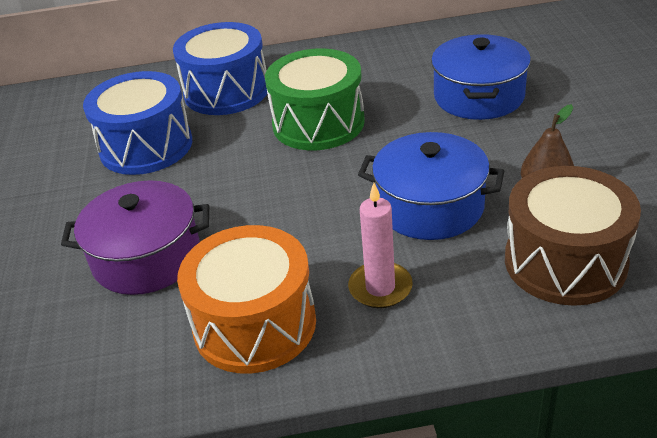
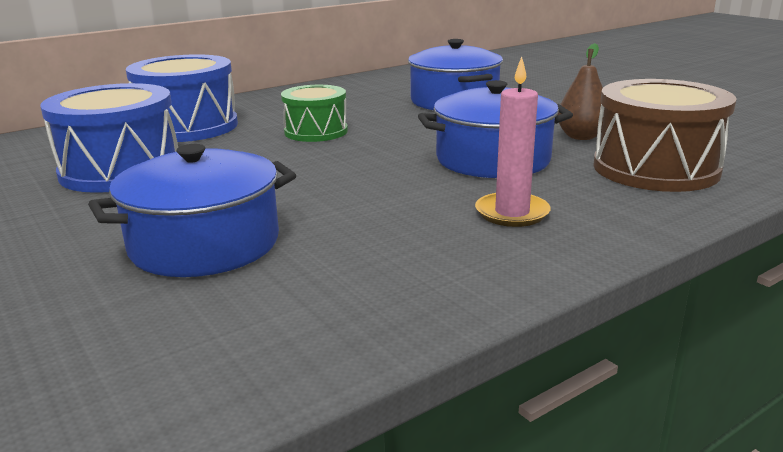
camera: 30 degrees left, 15 degrees down
purple pot [61,180,209,295] -> blue pot [88,144,296,277]
orange drum [177,225,316,374] -> none
green drum [265,48,365,150] -> green drum [281,85,348,142], size x0.63

